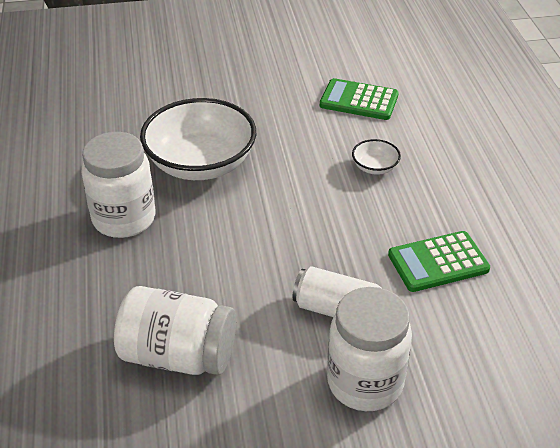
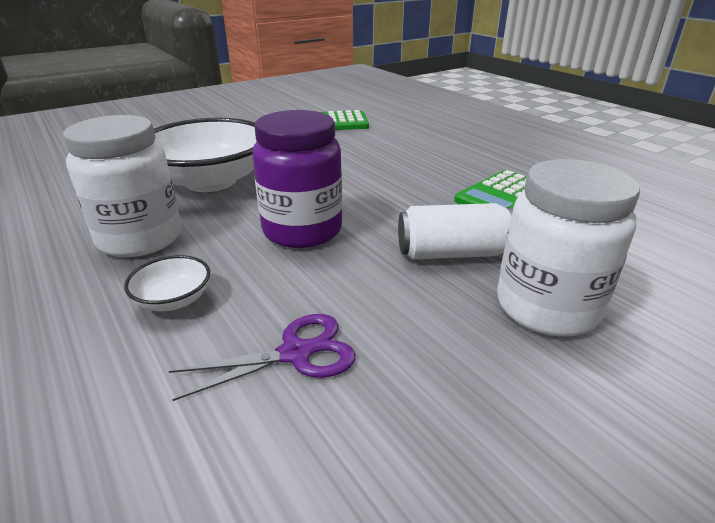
camera: 25 degrees left, 10 degrees down
white jar [114,286,236,375] -> purple scissors [169,314,356,401]
white bowl [352,139,401,175] -> white bowl moved to [124,255,210,311]
none -> purple jar [252,110,343,248]

